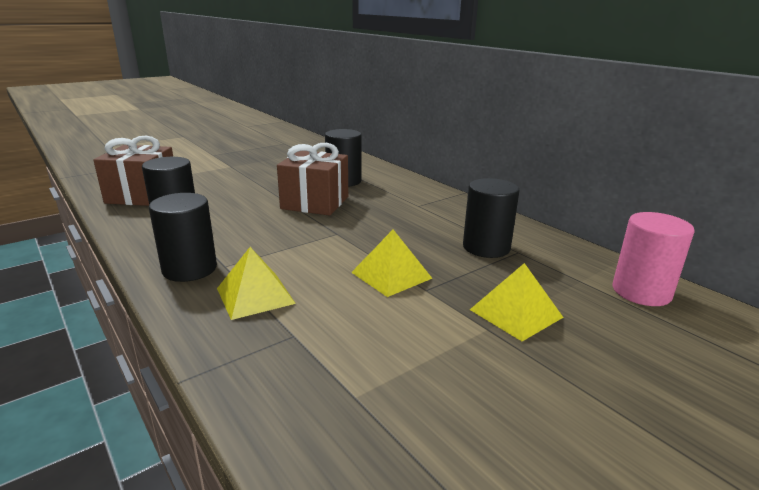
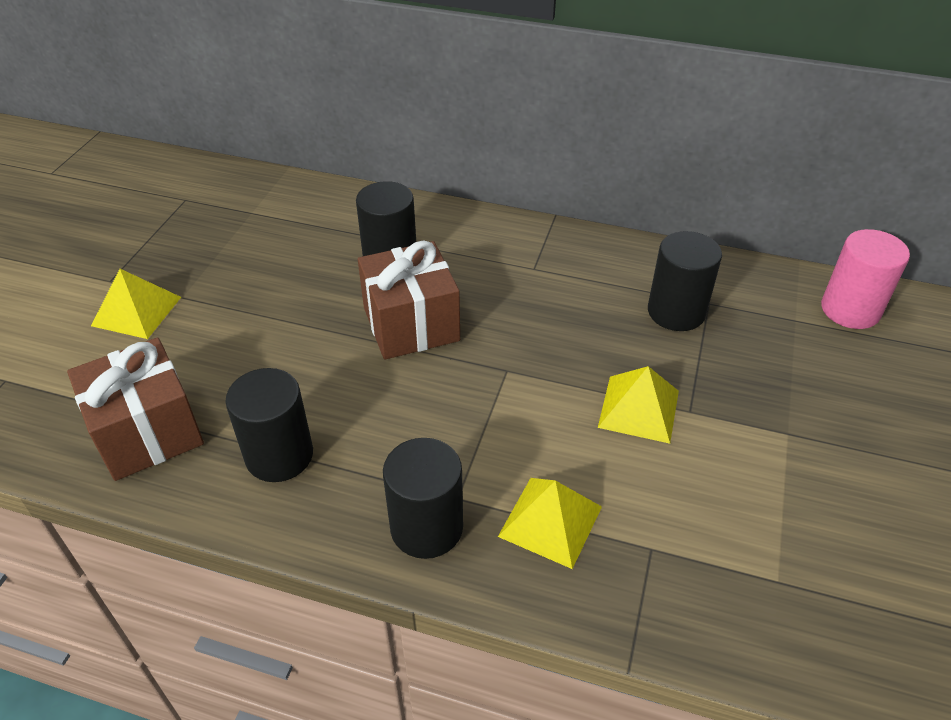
camera: 35 degrees left, 20 degrees up
yellow pyramid [470,263,564,341] -> yellow pyramid moved to [91,269,181,339]

